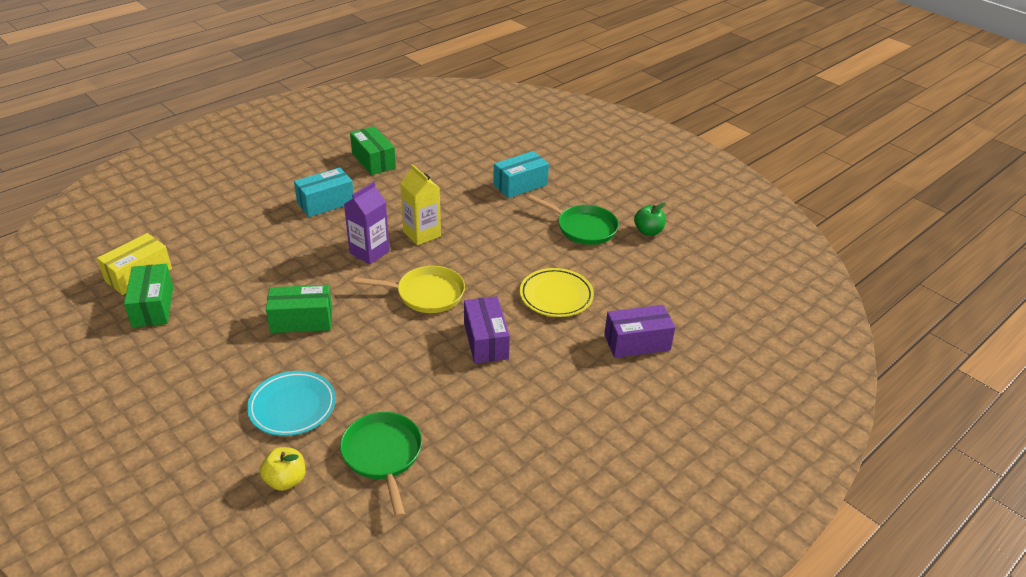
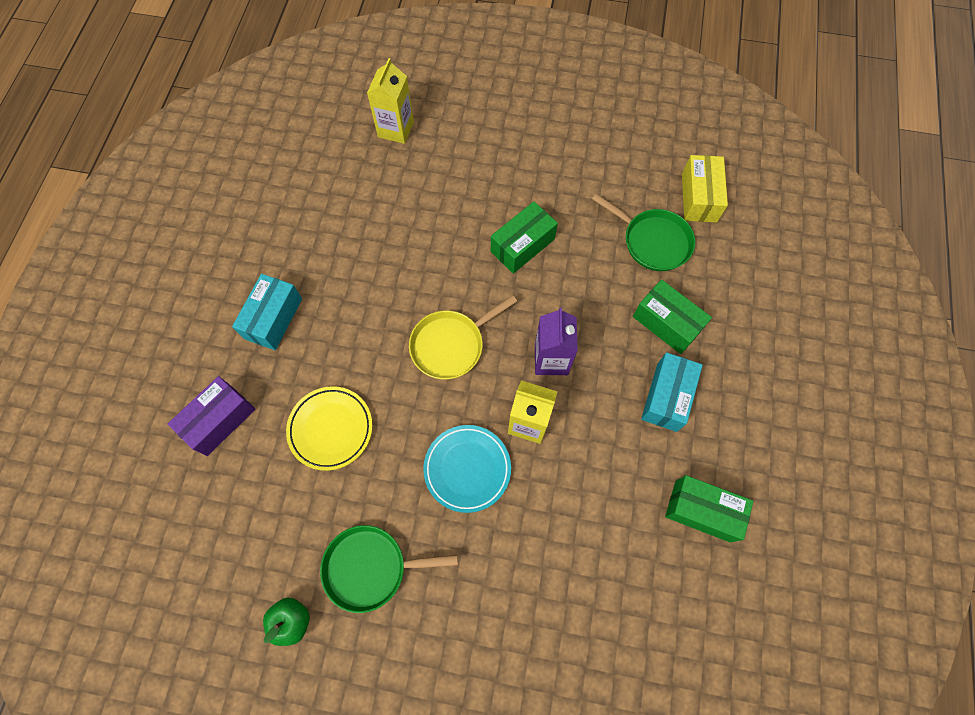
camera: 145 degrees right, 30 degrees up
green box [124,264,173,328] -> green box moved to [633,280,712,354]
turquoise plate [247,371,336,436] -> turquoise plate moved to [423,425,511,513]
yellow apple [260,447,305,491] -> yellow carton [367,58,414,144]
green pan [340,412,422,518] -> green pan moved to [592,194,695,271]
purple box [464,296,510,364] -> none
turquoise box [493,151,549,198] -> turquoise box moved to [232,274,302,350]

